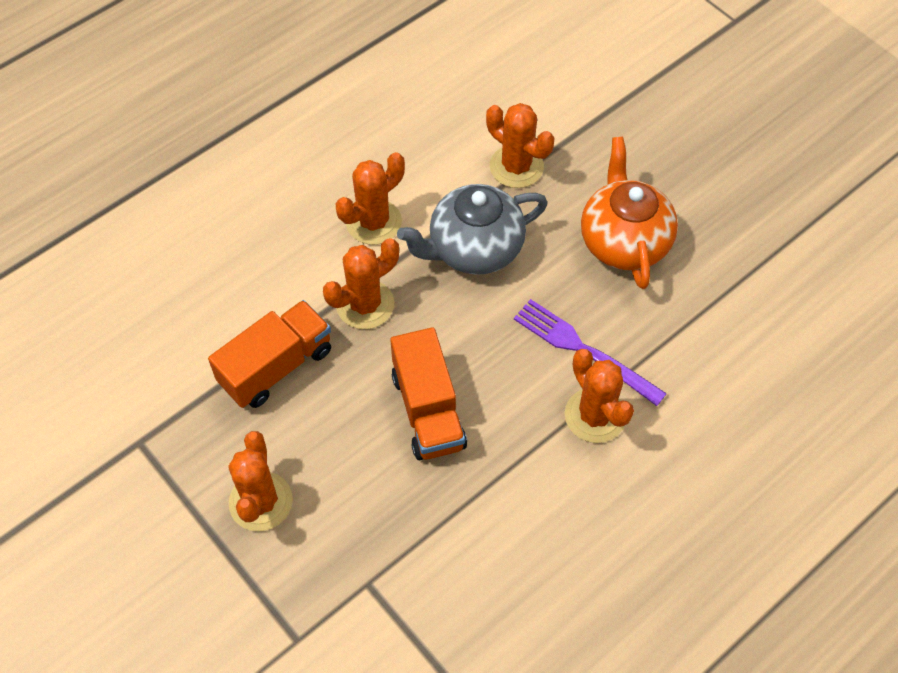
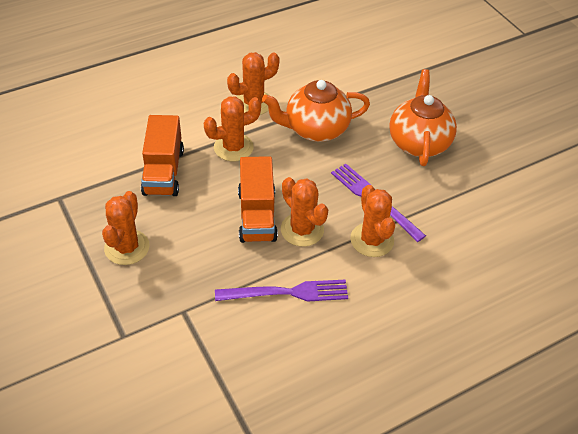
camera: 10 degrees right, 10 degrees down
orange truck [208,300,331,408] -> orange truck turned 120 degrees clockwise [141,115,184,196]
grey teapot [397,184,547,275] -> orange teapot [262,80,370,142]
orange cactus [486,103,554,188] -> orange cactus moved to [281,177,328,247]
none -> purple fork [215,280,348,302]

